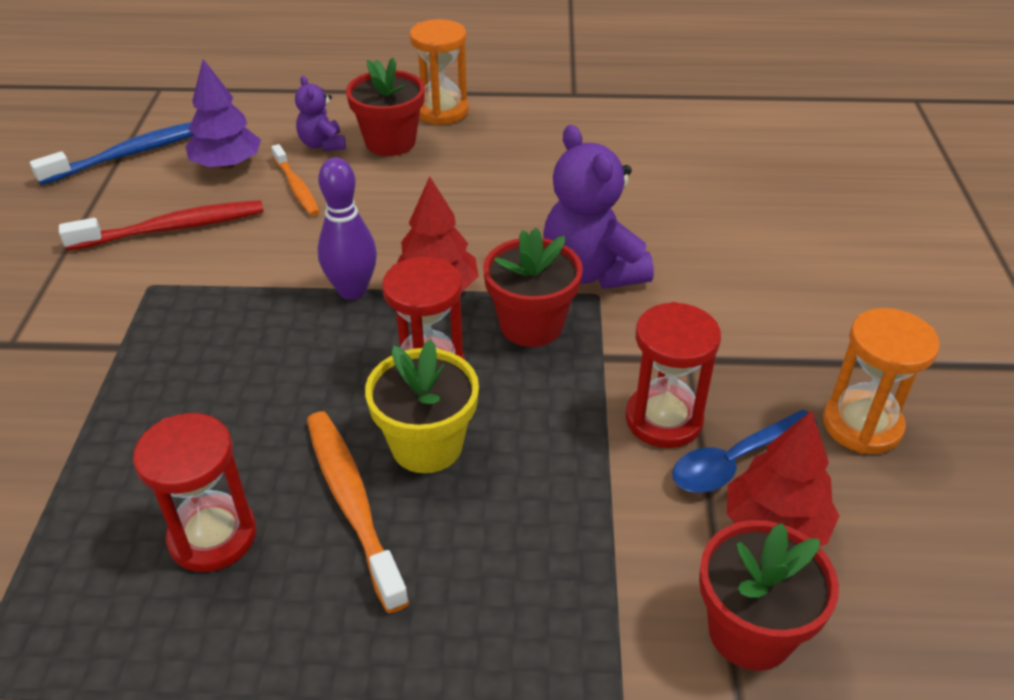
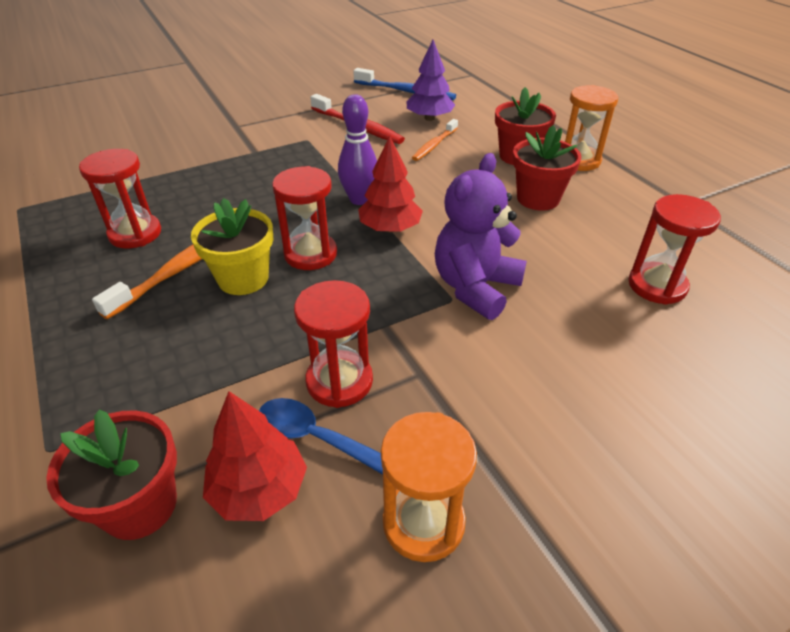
camera: 60 degrees right, 0 degrees up
purple teddy bear [295,76,346,151] -> none
red flower pot [483,228,583,347] -> red flower pot moved to [513,125,581,211]
none -> red hourglass [628,194,721,305]

